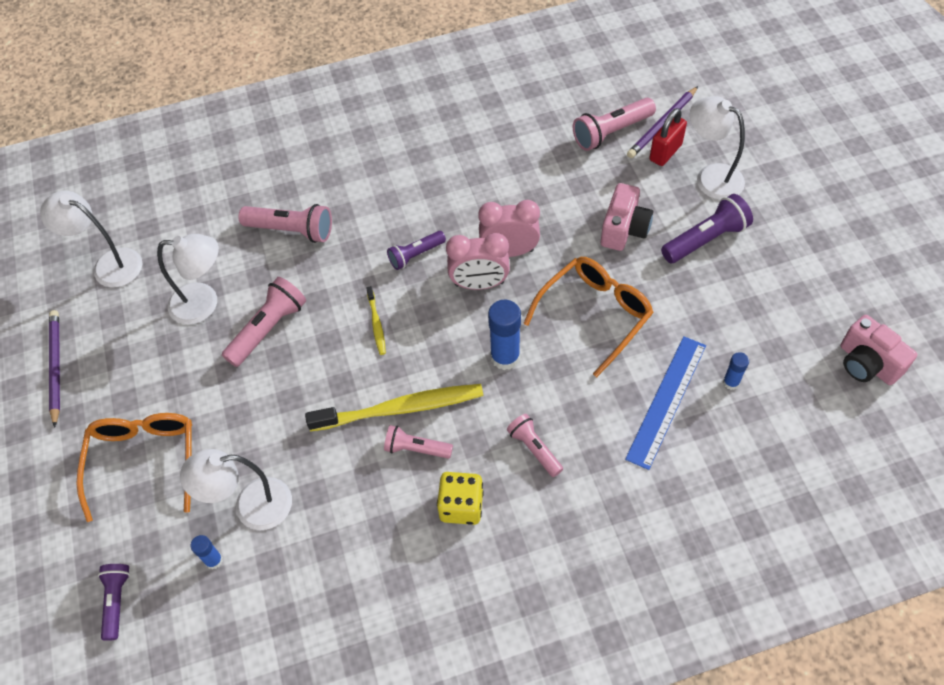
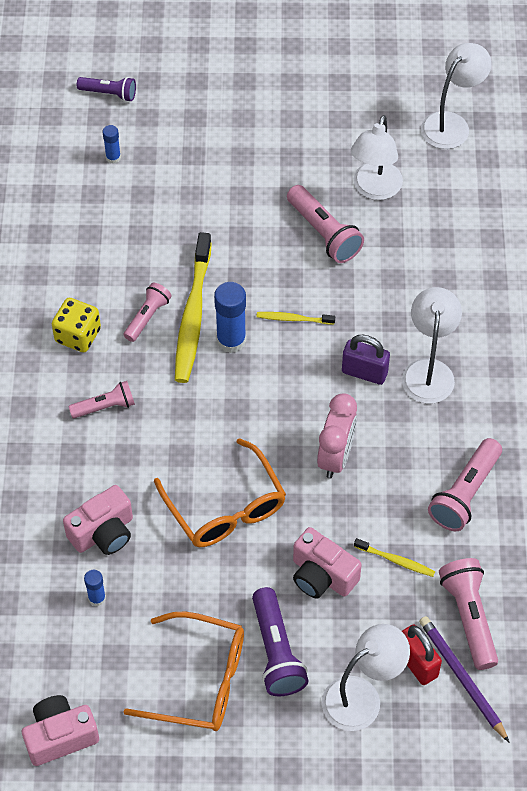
camera: 105 degrees right, 0 degrees up
purple pencil [49,310,60,428] -> none
orange glasses [76,413,192,522] -> orange glasses moved to [123,612,244,731]
white lamp [180,449,292,530] -> white lamp moved to [402,287,462,404]
pink flashlight [239,204,332,243] -> pink flashlight moved to [428,438,502,531]
purple flashlight [387,231,446,270] -> purple padlock [342,335,390,385]
pink clock [446,233,510,290] -> none
blue glue stick [488,300,521,370] -> blue glue stick moved to [214,282,246,353]
blue ruler [625,336,706,470] -> pink camera [63,485,133,555]
none -> yellow toothbrush [354,538,435,577]

